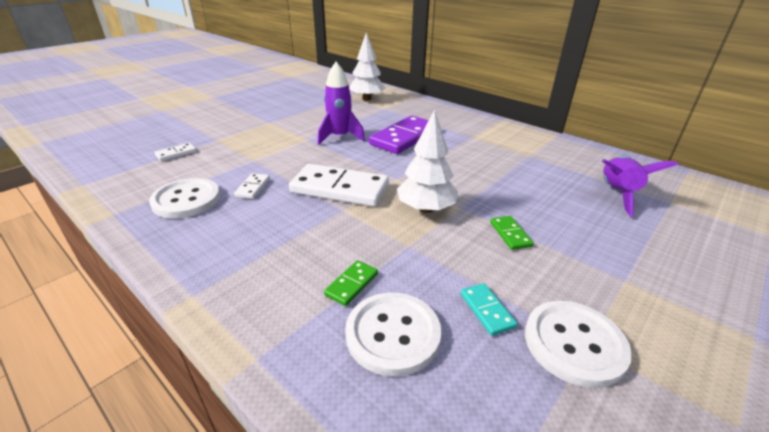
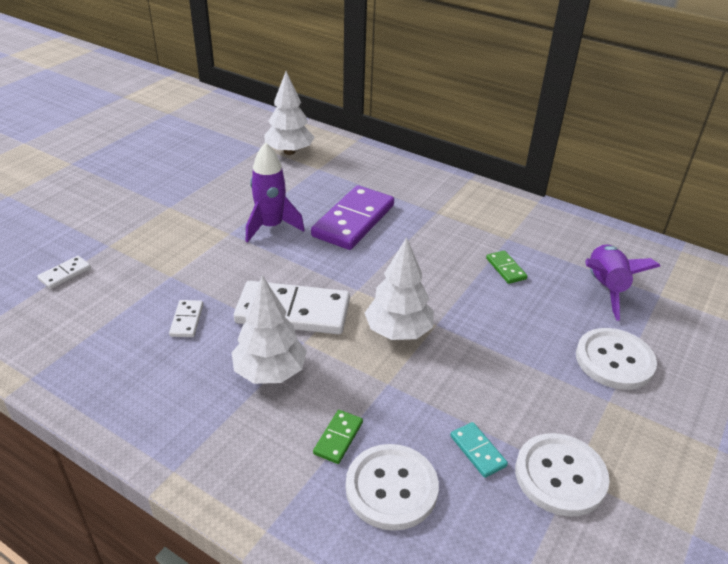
camera: 10 degrees left, 5 degrees up
white button [149,178,220,219] -> white button moved to [576,328,657,390]
green domino [490,216,533,250] -> green domino moved to [486,250,527,284]
none -> white tree [232,275,307,384]

